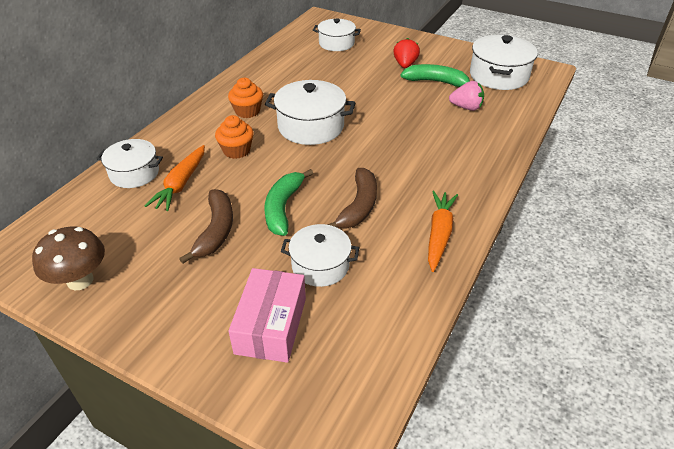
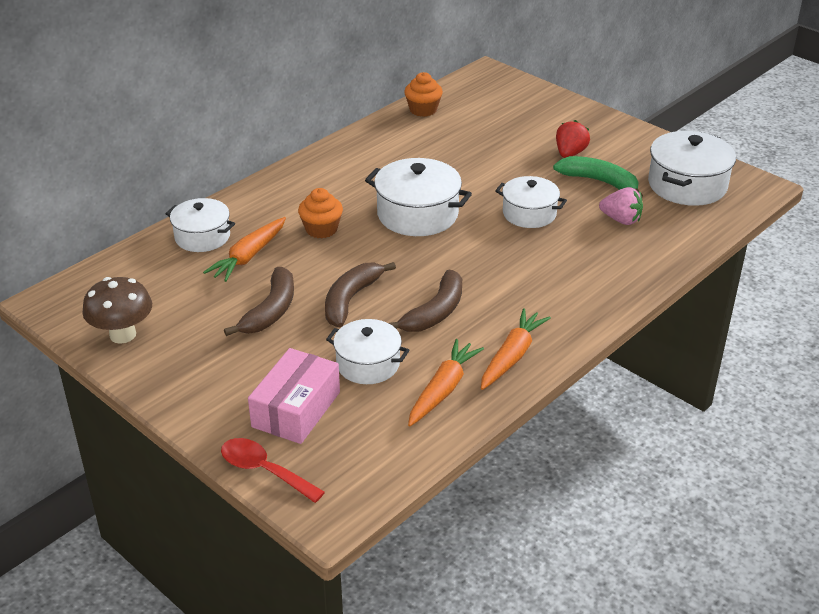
camera: 15 degrees right, 5 degrees down
orange cupcake [228,78,263,118] -> orange cupcake moved to [404,72,443,117]
green banana [264,169,313,236] -> brown banana [325,262,396,327]
white pot [313,18,361,51] -> white pot moved to [495,176,567,228]
none -> red spoon [221,438,325,503]
none -> orange carrot [408,339,484,426]

